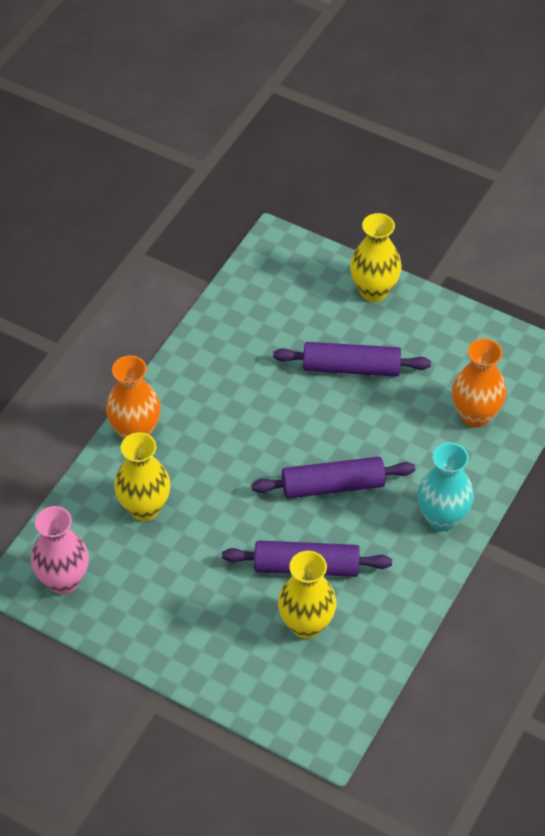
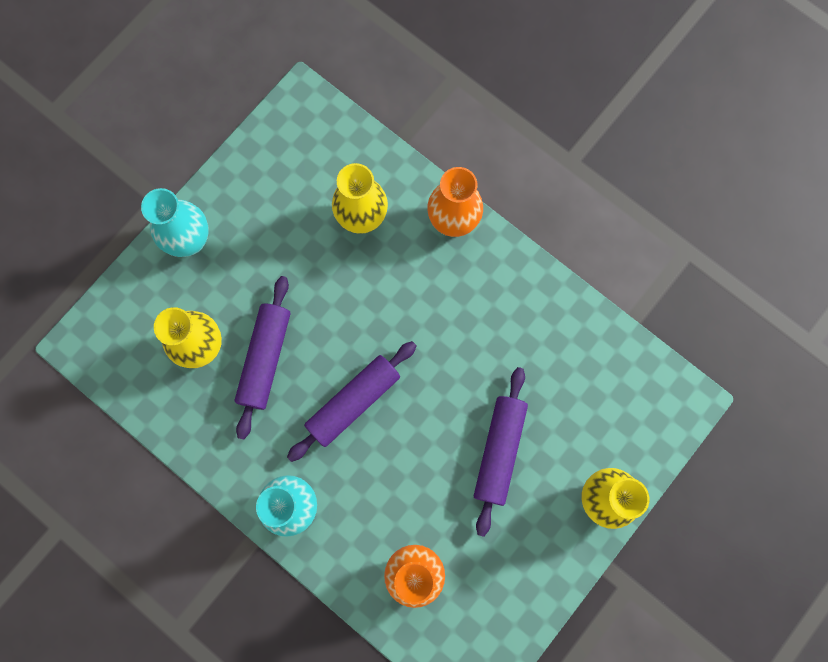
camera: 100 degrees right, 25 degrees up
pink vase [31,506,89,595] -> none
purple rolling pin [251,457,415,499] -> purple rolling pin turned 45 degrees clockwise [287,341,417,462]
none -> turquoise vase [141,188,209,257]

